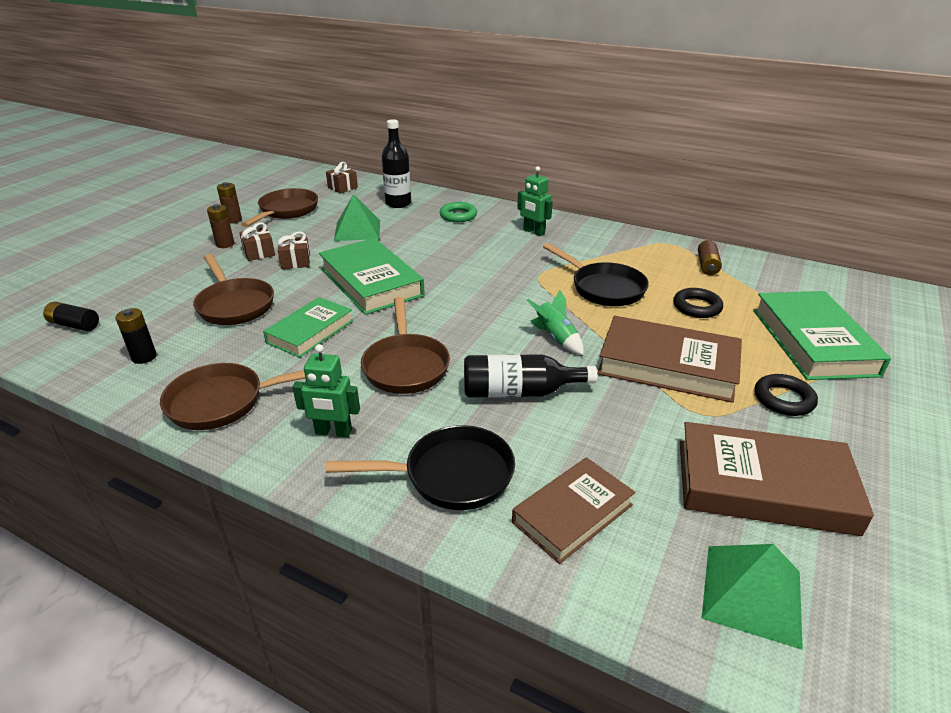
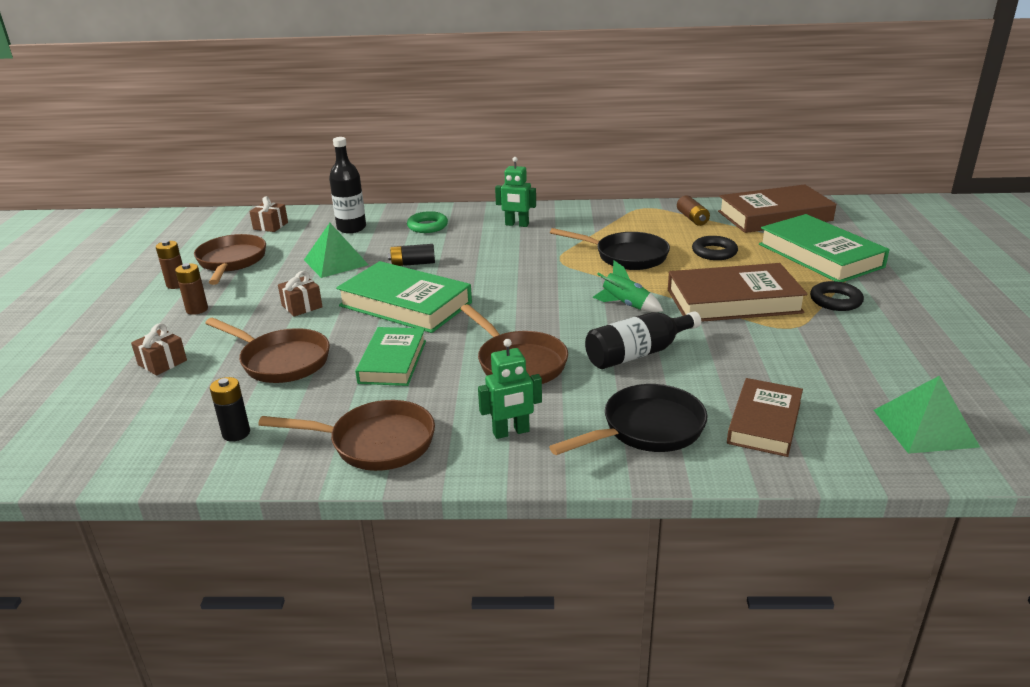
camera: 25 degrees left, 5 degrees down
black battery [43,302,99,331] -> black battery moved to [388,244,435,266]
brown pan [160,363,305,430] -> brown pan turned 135 degrees counterclockwise [258,400,435,471]
brown gift [239,223,275,261] -> brown gift moved to [131,323,187,376]
brown book [680,422,874,536] -> brown book moved to [718,184,836,233]

